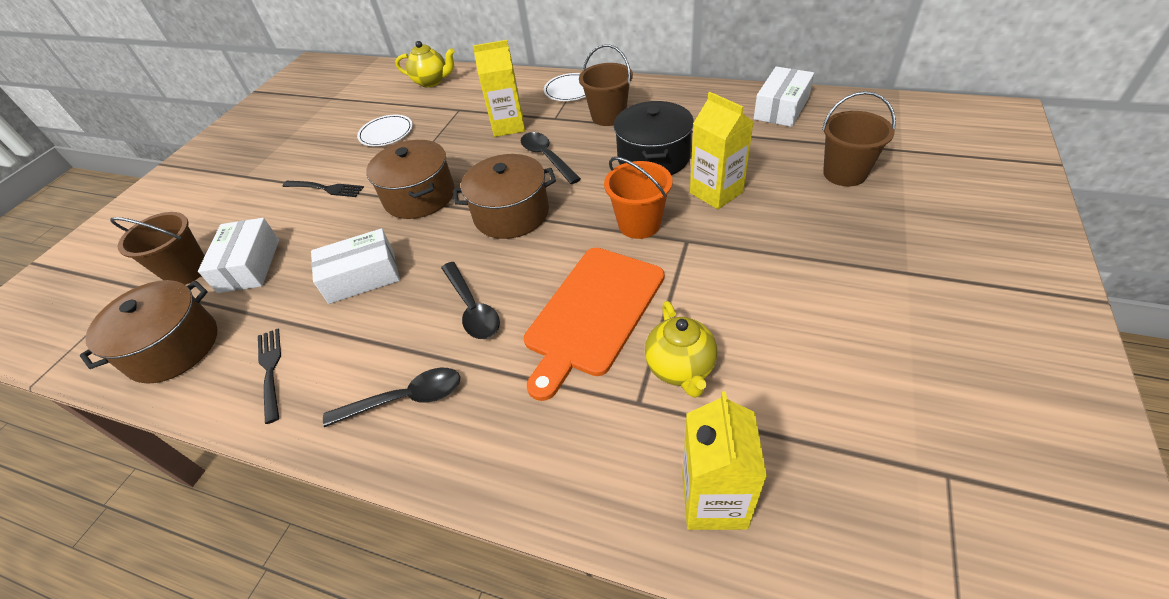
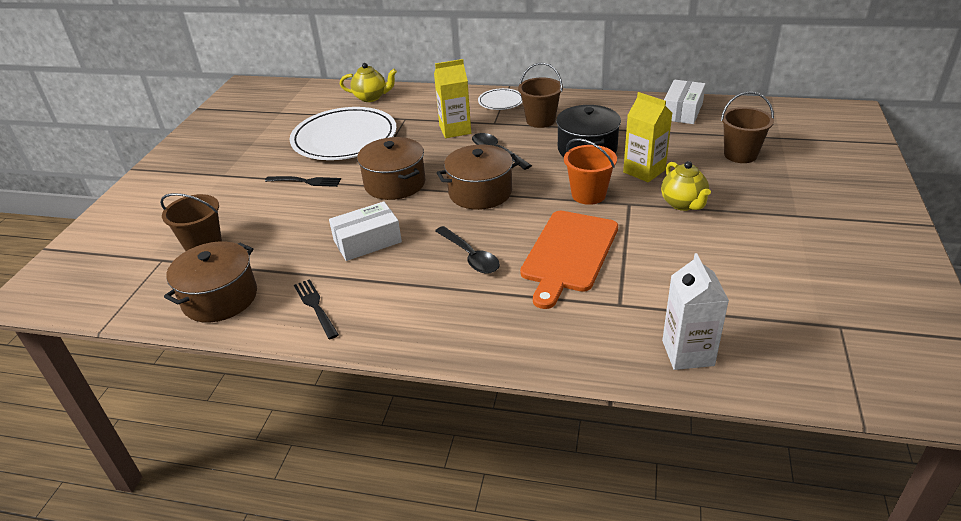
camera: 10 degrees left, 10 degrees down
white box [198,218,279,293] -> none
black spoon [323,368,460,427] -> none
white plate [357,115,413,146] -> white plate [290,107,397,160], size x2.16
yellow teapot [645,301,717,398] -> yellow teapot moved to [661,161,711,211]
yellow carton [682,391,767,530] -> white carton [662,253,729,370]

